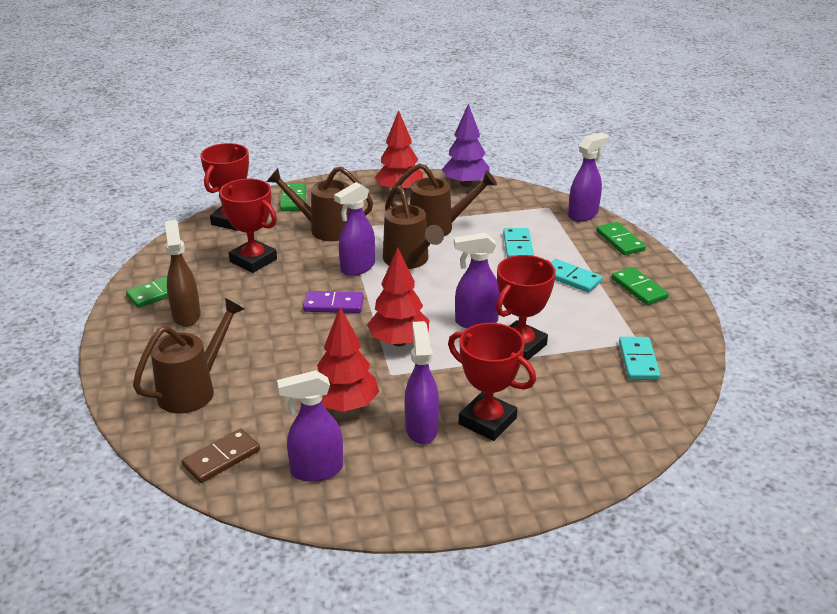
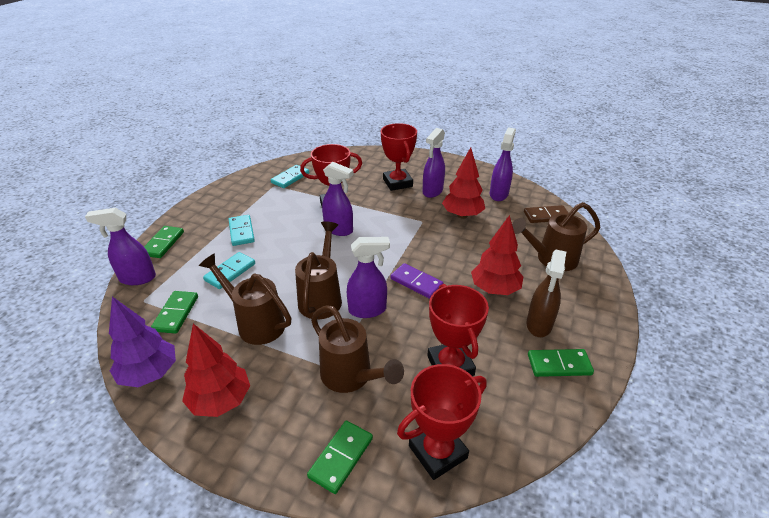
camera: 145 degrees left, 5 degrees up
purple spray bottle [277,370,343,482] -> purple spray bottle turned 90 degrees counterclockwise [490,127,516,201]
red tree [367,247,429,346] -> red tree moved to [471,215,523,295]
green domino [612,267,669,305] -> green domino moved to [151,291,198,334]

